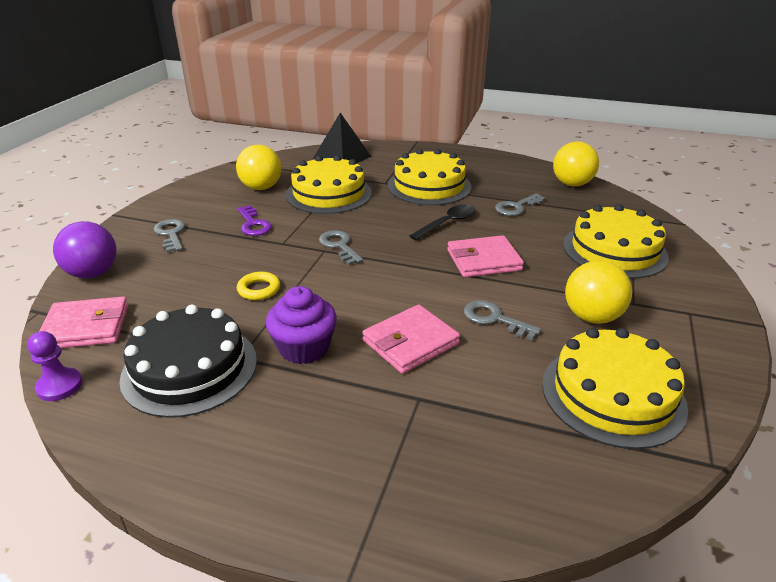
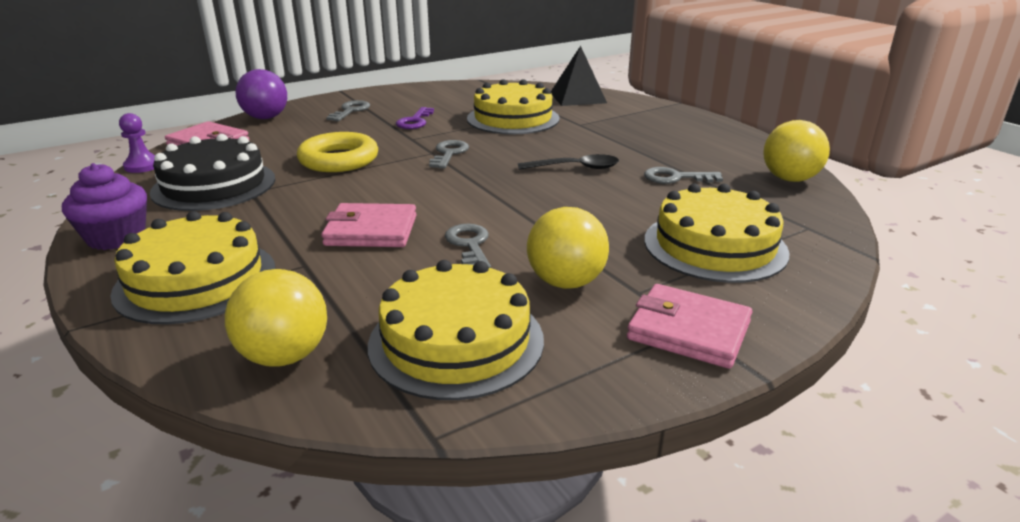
camera: 40 degrees right, 5 degrees down
yellow ball [236,145,282,190] -> yellow ball moved to [225,269,327,366]
yellow ring [237,272,280,300] -> yellow ring [297,132,378,172], size x1.90
purple cupcake [266,286,337,364] -> purple cupcake moved to [62,163,147,250]
yellow cake [388,149,471,205] -> yellow cake moved to [110,211,276,325]
pink wallet [447,235,524,277] -> pink wallet moved to [627,284,752,369]

